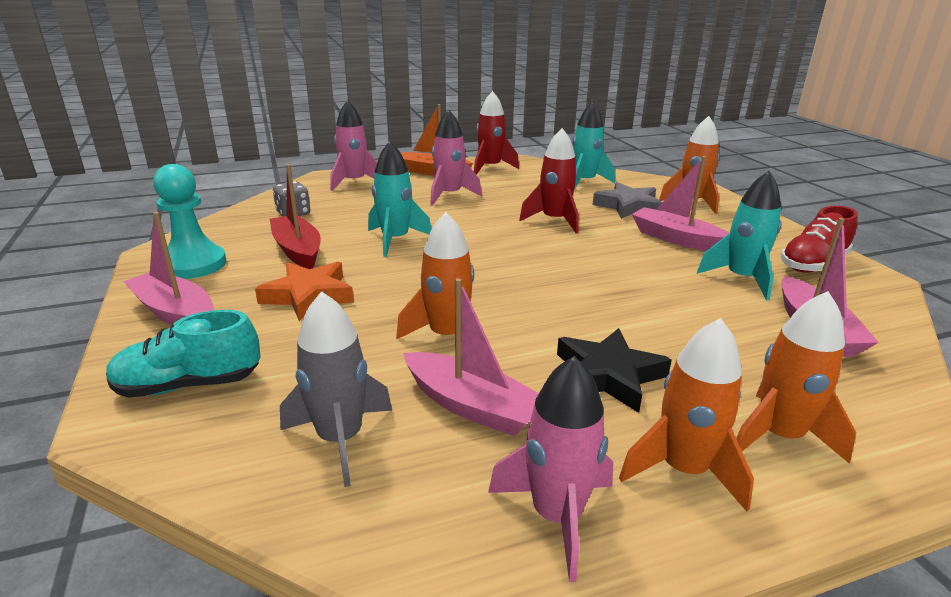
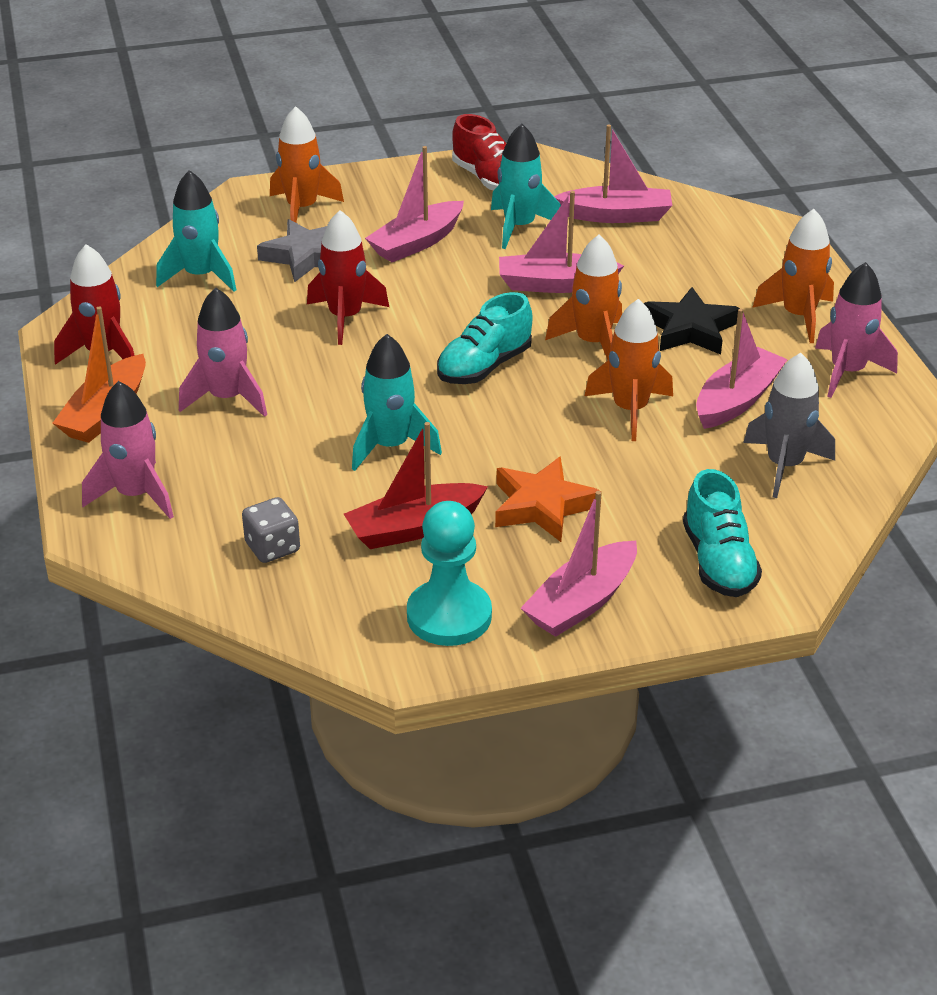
camera: 85 degrees left, 10 degrees up
orange rocket [736,291,856,464] -> orange rocket moved to [545,235,622,360]
none -> turquoise shoe [437,292,532,384]
none -> pink boat [499,191,624,293]

